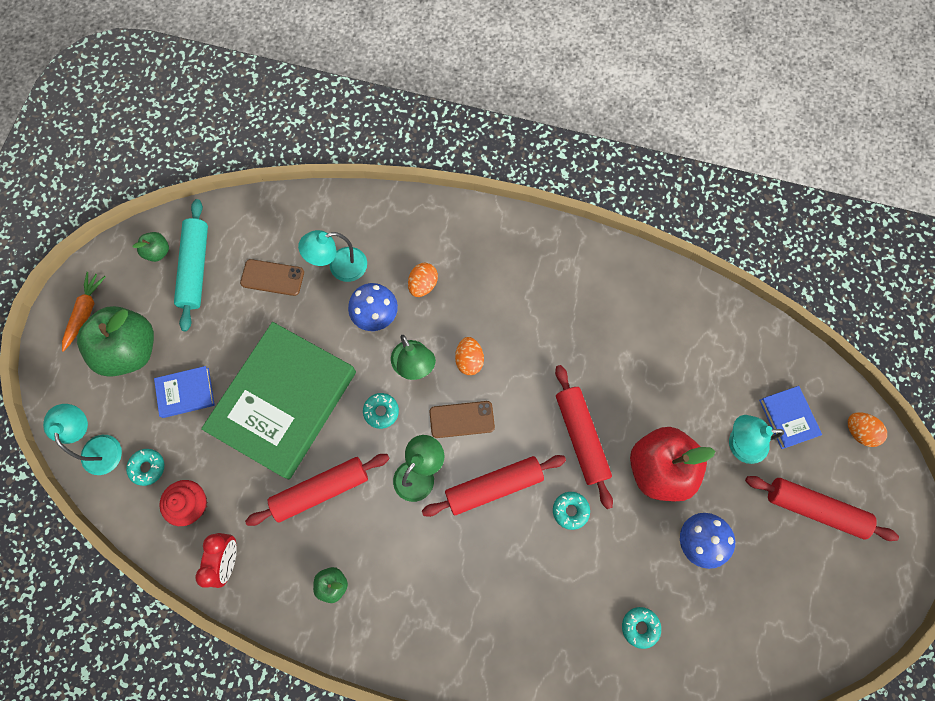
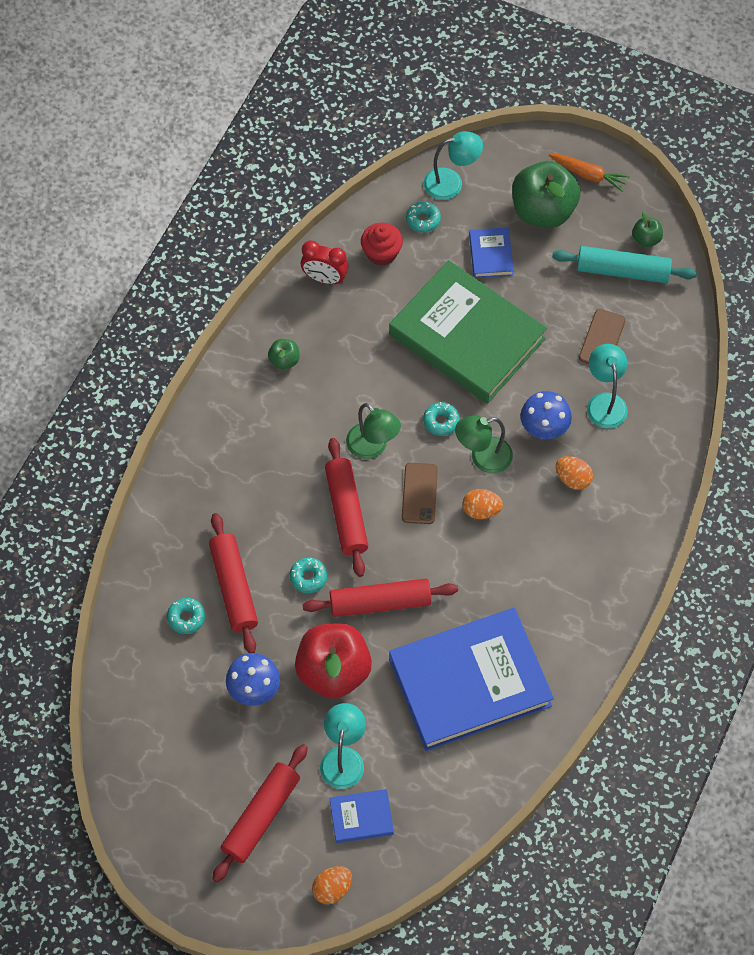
camera: 100 degrees right, 10 degrees down
red rolling pin [245,454,390,526] -> red rolling pin moved to [209,513,258,653]
none -> blue book [389,608,554,751]

